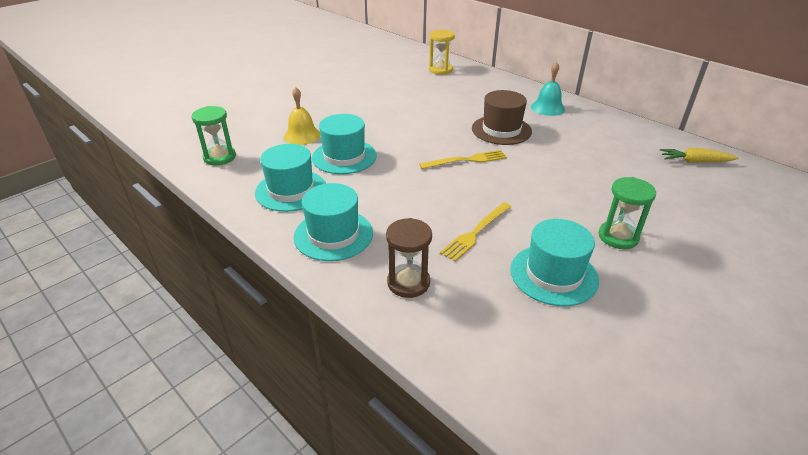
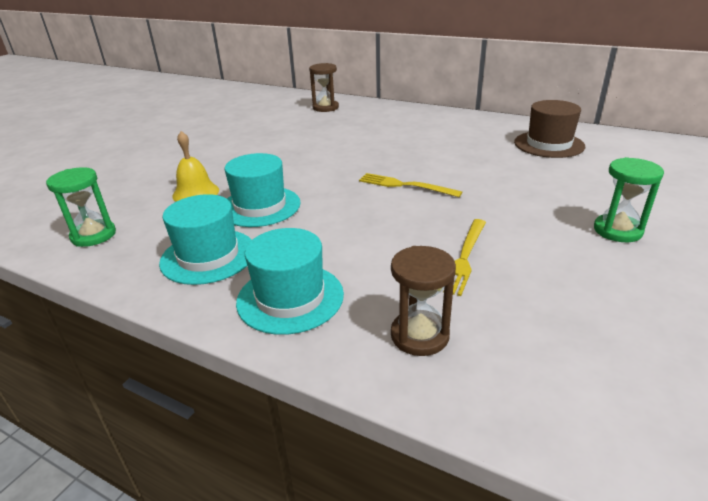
camera: 15 degrees left, 5 degrees down
yellow fork [419,150,507,169] -> yellow fork turned 120 degrees counterclockwise [359,173,462,197]
yellow hourglass [429,30,455,75] -> brown hourglass [309,63,339,112]
brown hat [472,90,532,145] -> brown hat moved to [514,100,585,158]
turquoise hat [510,219,599,306] -> none
turquoise bell [531,62,565,116] -> none
yellow carrot [660,148,739,163] -> none

